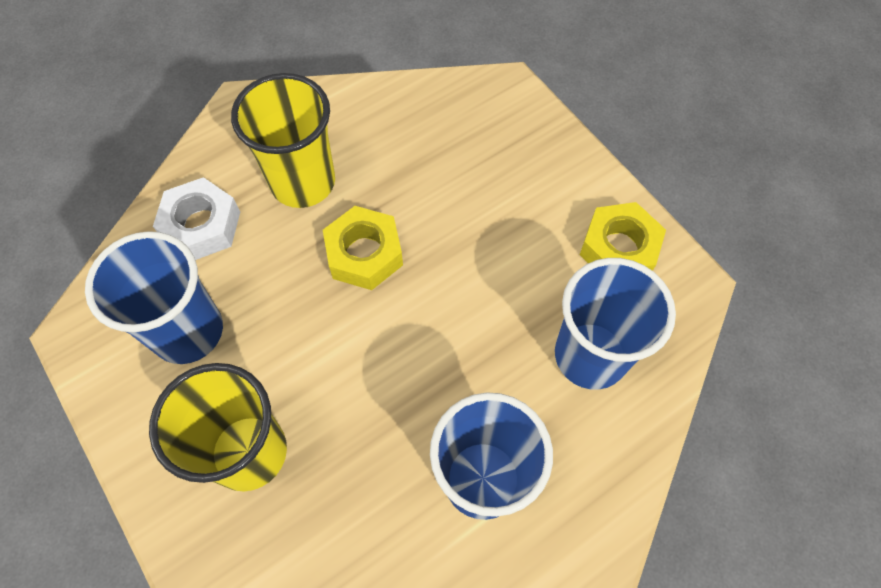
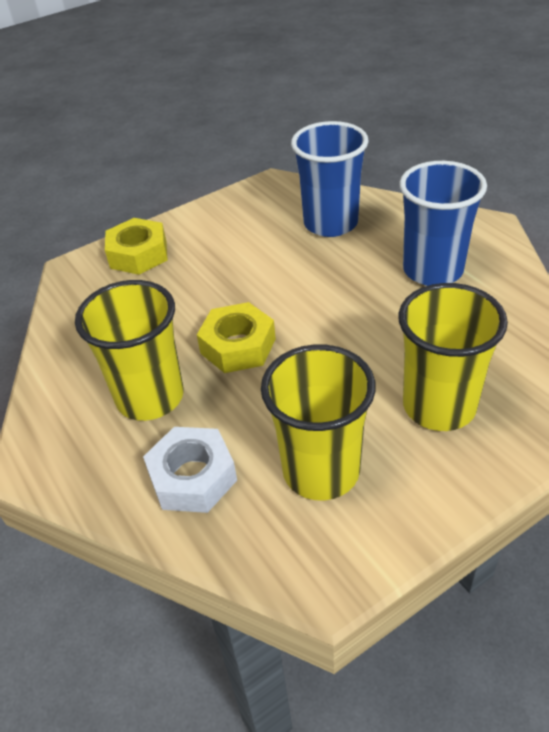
camera: 85 degrees left, 20 degrees down
blue cup [85,231,223,364] -> yellow cup [261,344,376,501]
yellow nut [580,202,666,271] -> yellow nut moved to [105,218,168,275]

